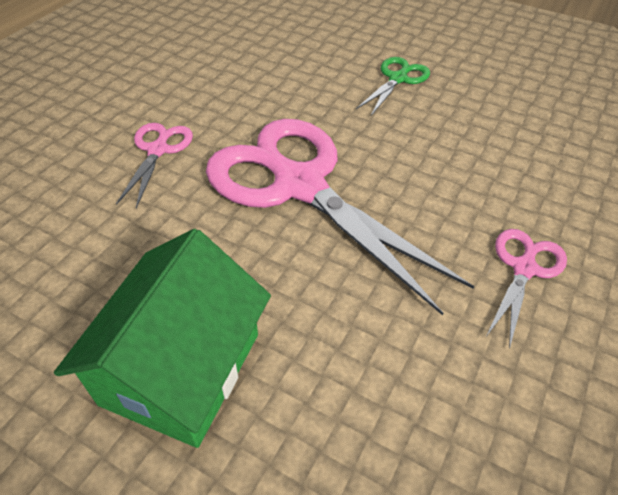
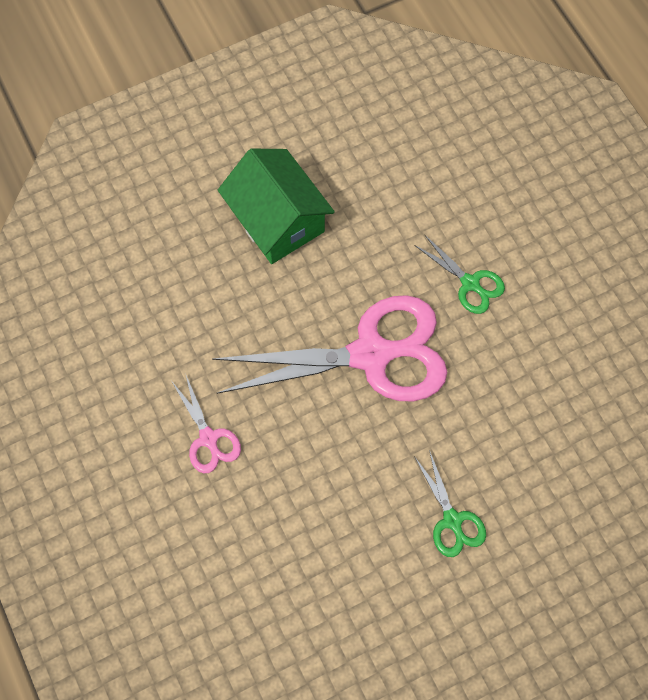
camera: 125 degrees right, 20 degrees up
pink scissors [116,123,193,208] -> green scissors [414,234,505,314]

